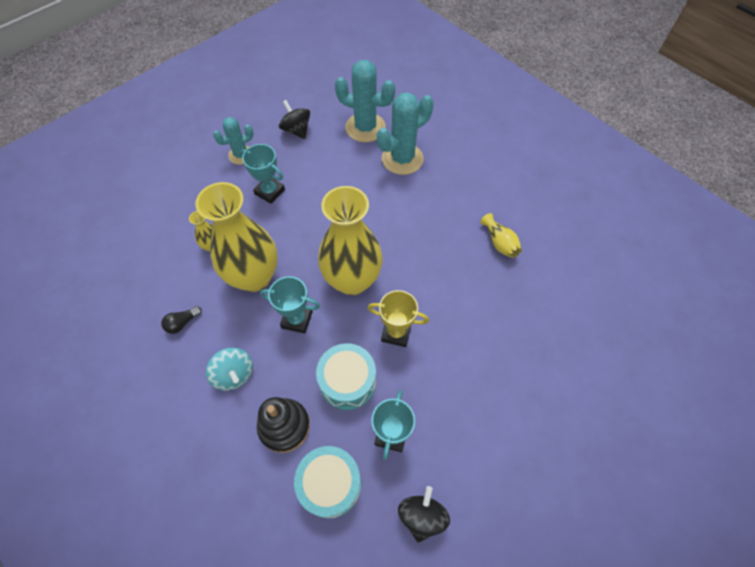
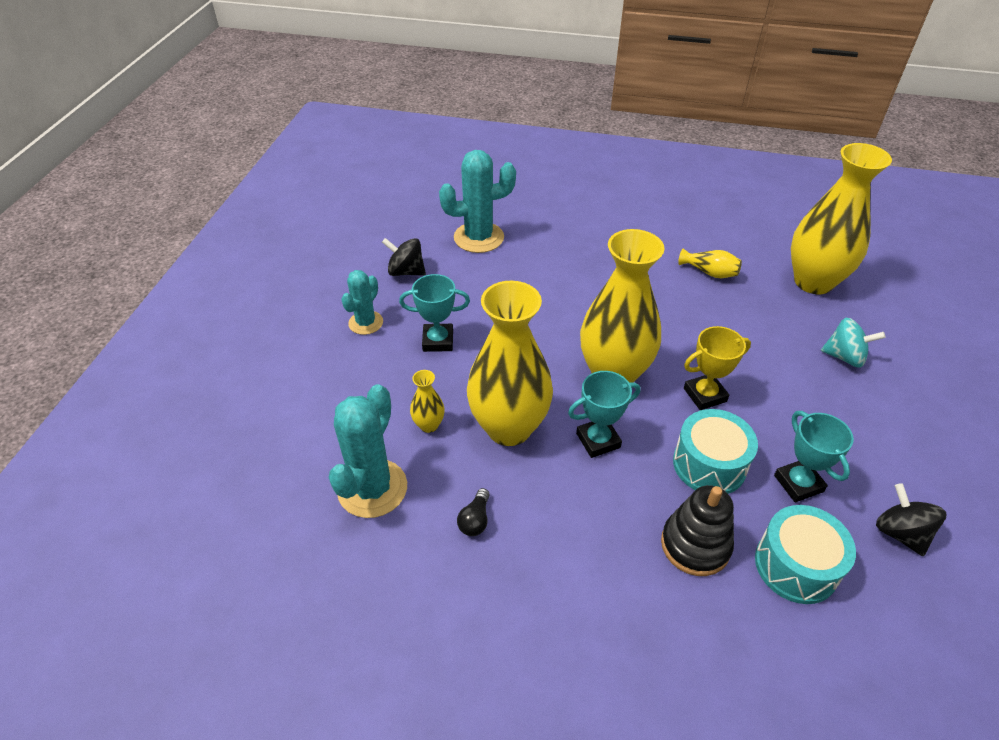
camera: 35 degrees left, 15 degrees down
turquoise spinning top [206,348,253,391] -> turquoise spinning top moved to [821,318,886,368]
turquoise cactus [377,92,434,175] -> turquoise cactus moved to [329,384,407,518]
none -> yellow vase [791,143,892,294]

